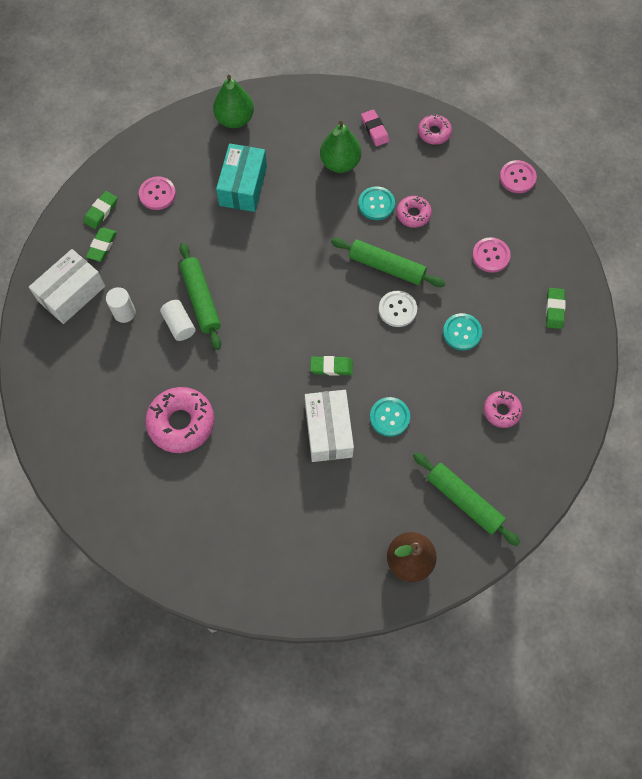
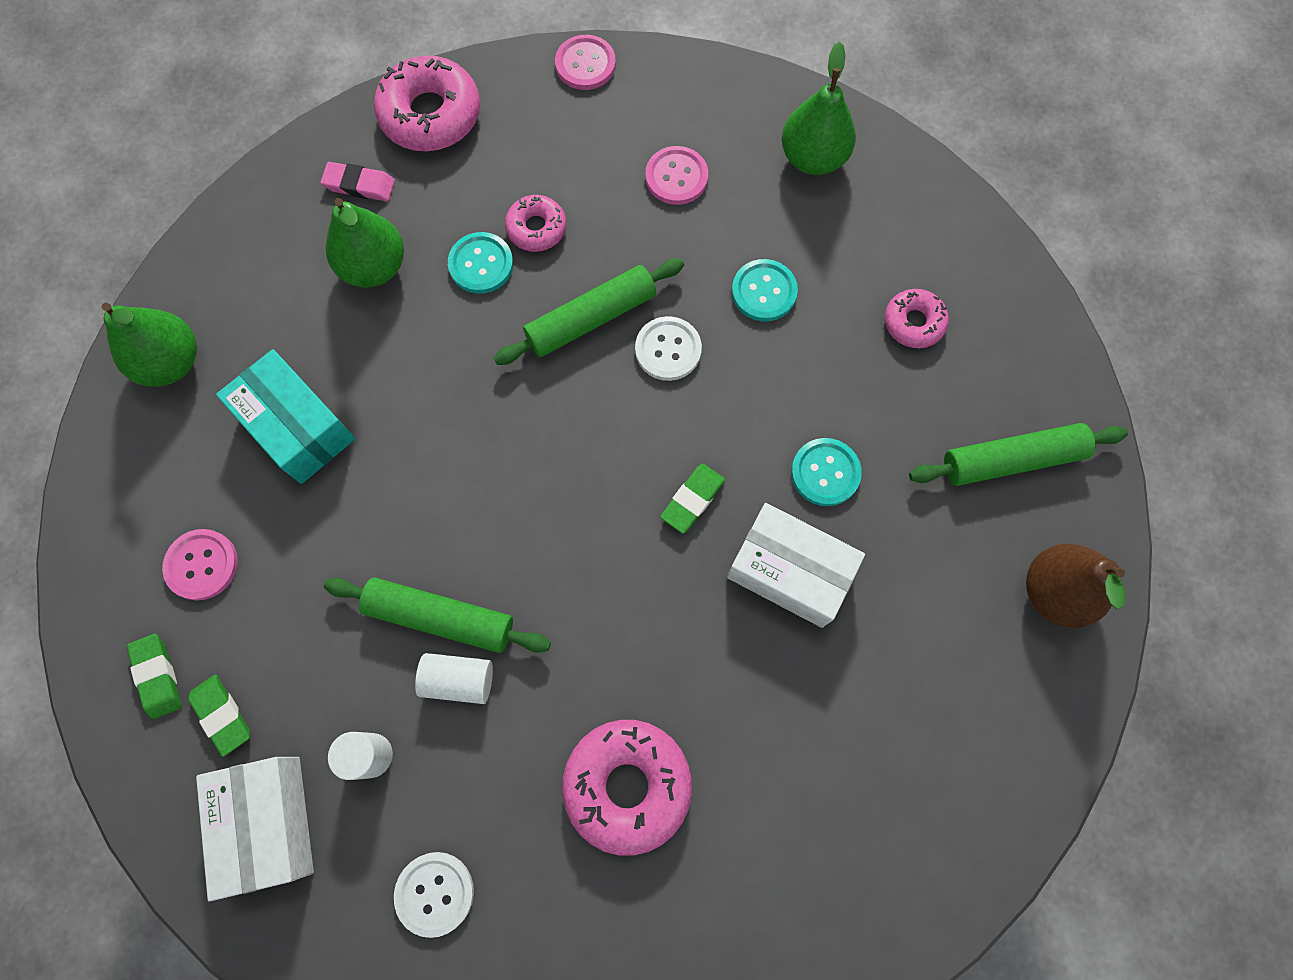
camera: 55 degrees left, 5 degrees up
pink donut [418,114,452,145] -> pink donut [374,56,480,151], size x1.77
green eraser [546,288,566,329] -> green pear [782,41,856,175]
none -> white button [394,852,474,938]

